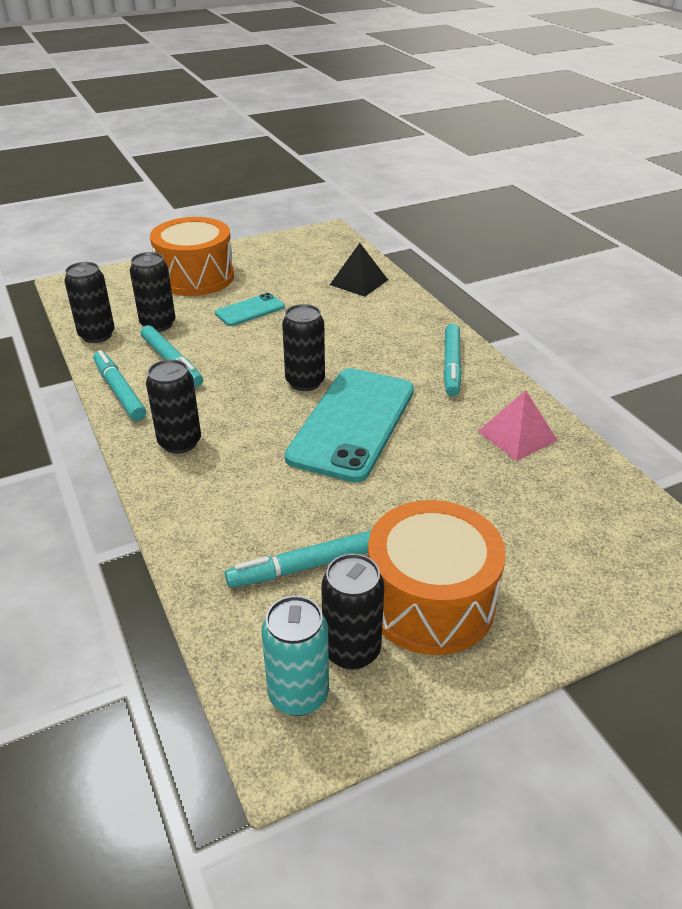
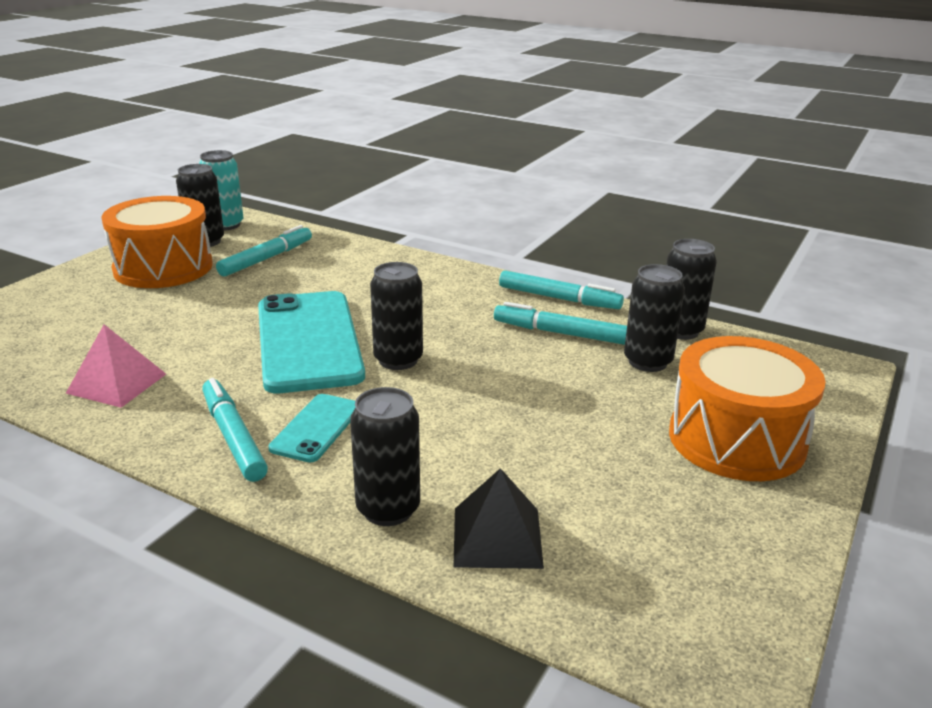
camera: 145 degrees right, 10 degrees down
black can [146,359,201,454] -> black can moved to [350,387,420,526]
turquoise phone [215,293,285,326] -> turquoise phone moved to [268,394,355,462]

